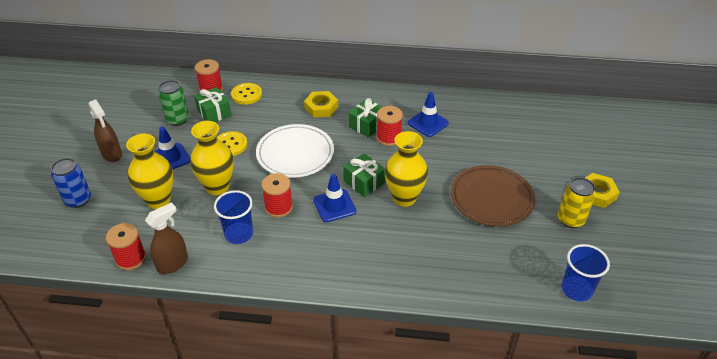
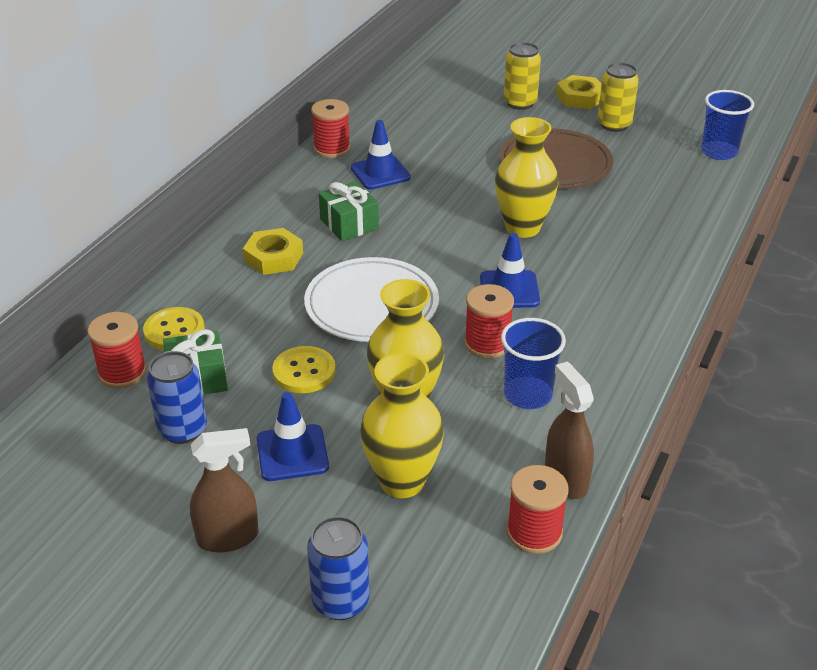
camera: 70 degrees left, 5 degrees down
green can [158,80,189,126] -> blue can [147,351,207,444]
green gift [343,153,385,197] -> none
red spool [376,106,403,146] -> red spool moved to [311,99,350,158]
none -> yellow can [504,42,541,110]

